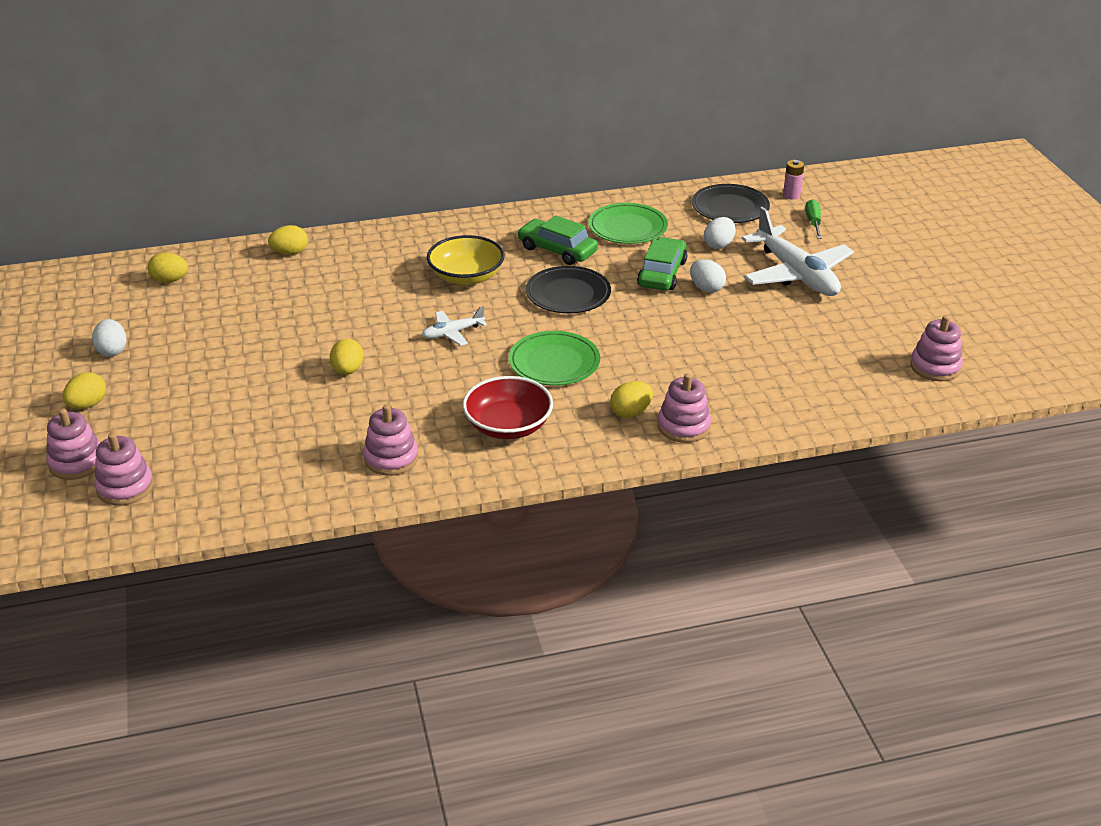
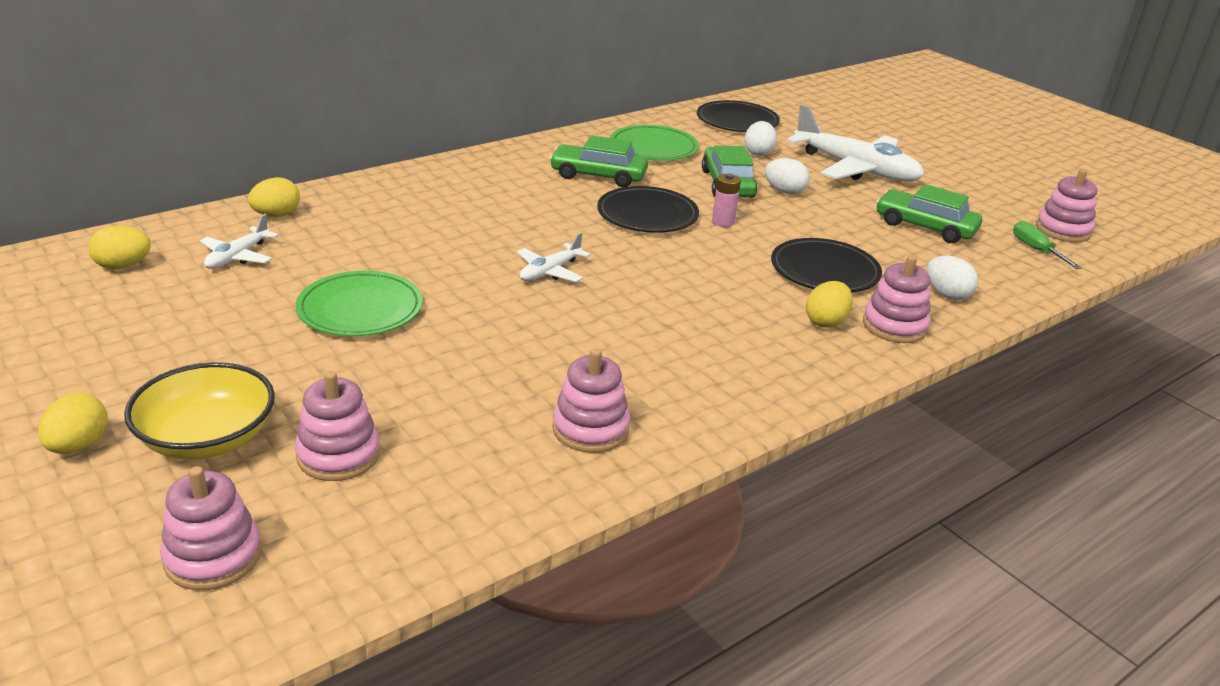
camera: 25 degrees left, 5 degrees down
pink stacking toy [46,408,100,480] -> pink stacking toy moved to [295,371,380,481]
white egg [92,319,127,357] -> white egg moved to [926,256,978,300]
yellow egg [330,339,364,375] -> none
yellow bowl [427,235,505,285] -> yellow bowl moved to [124,362,275,459]
red bowl [463,376,553,439] -> none
green plate [509,331,600,386] -> green plate moved to [295,271,423,336]
pink battery [783,160,804,200] -> pink battery moved to [712,173,741,227]
green screwdriver [805,199,822,239] -> green screwdriver moved to [1013,221,1082,269]
none -> white plane [200,214,278,269]
none -> black plate [771,238,882,292]
none -> green car [876,184,982,243]

